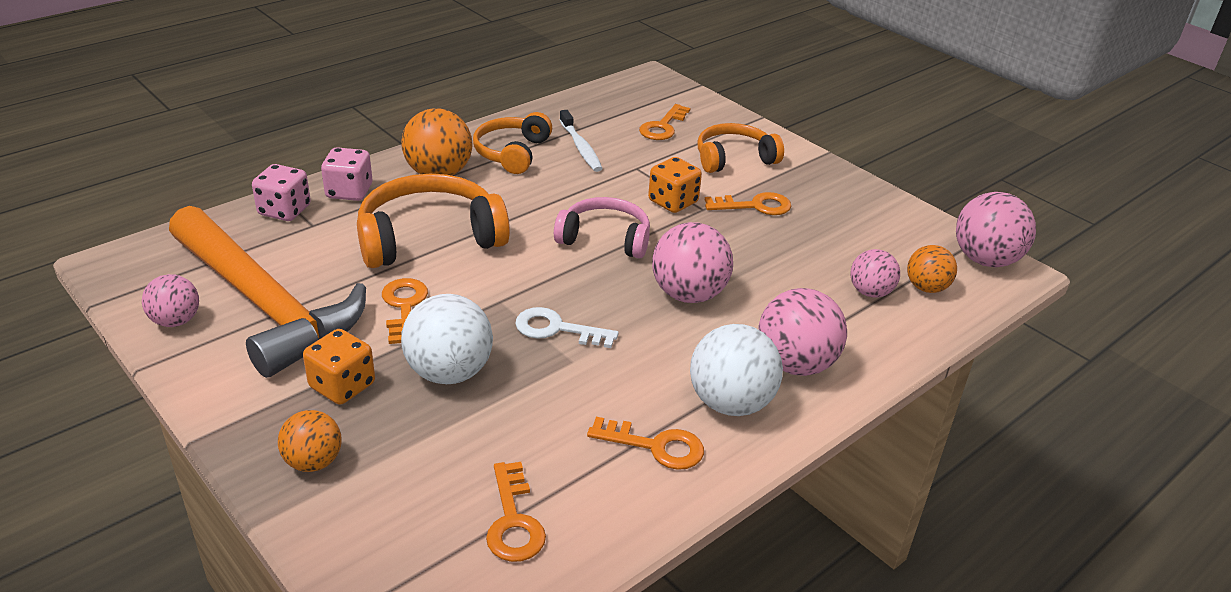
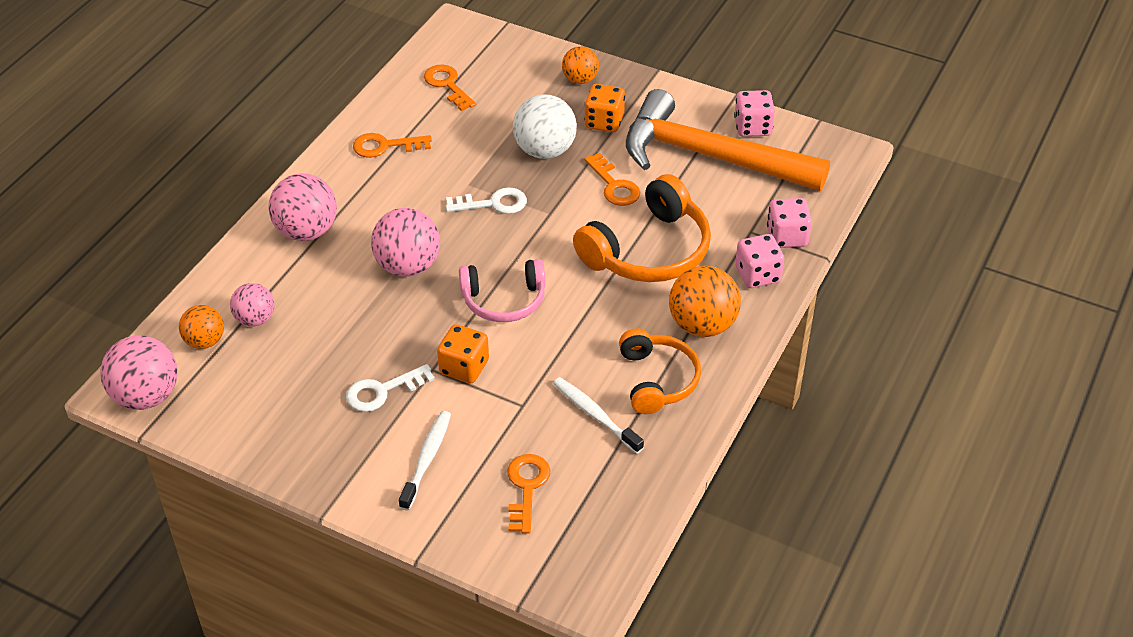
camera: 160 degrees right, 10 degrees up
pink ball [142,274,199,327] -> pink dice [734,90,775,137]
white ball [690,324,783,416] -> none
orange headphones [698,123,784,173] -> white toothbrush [399,411,451,511]
orange key [705,192,791,215] -> white key [346,364,435,412]

